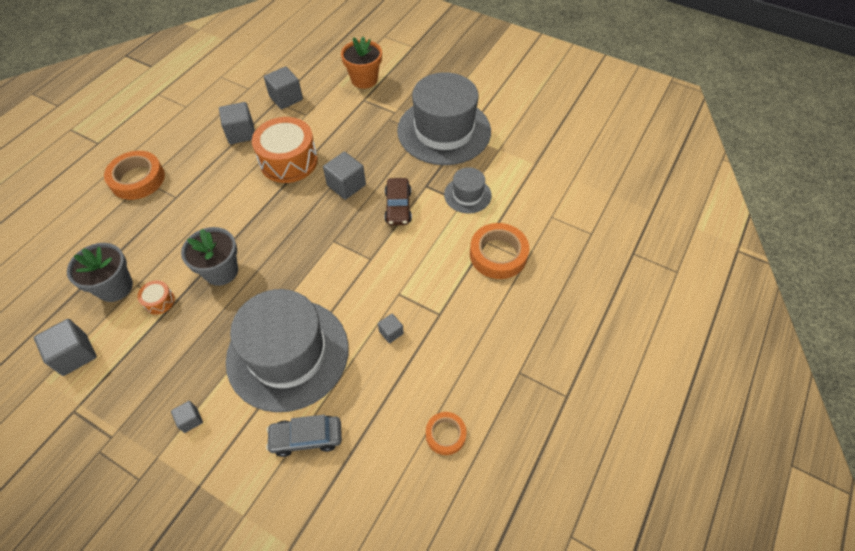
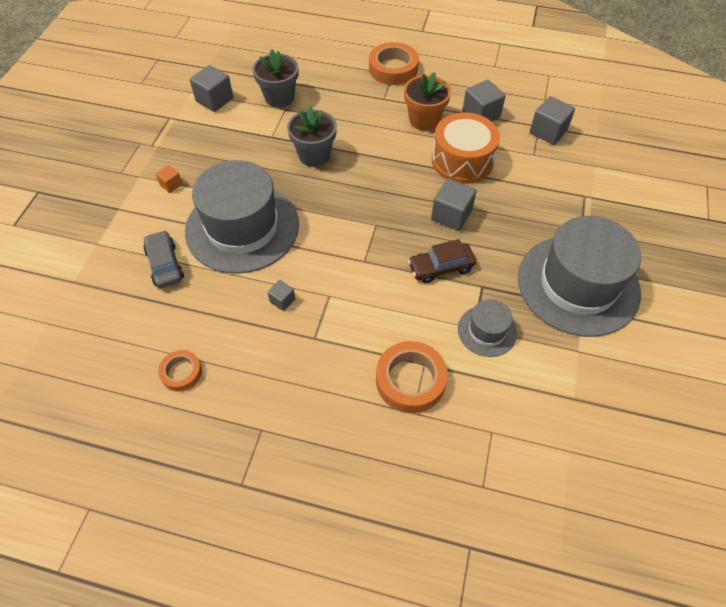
camera: 75 degrees right, 0 degrees up
orange drum [137,280,175,315] -> none
grey cube [171,401,203,433] -> orange cube [156,165,182,193]
orange flower pot [341,37,382,89] -> orange flower pot moved to [404,72,451,131]

